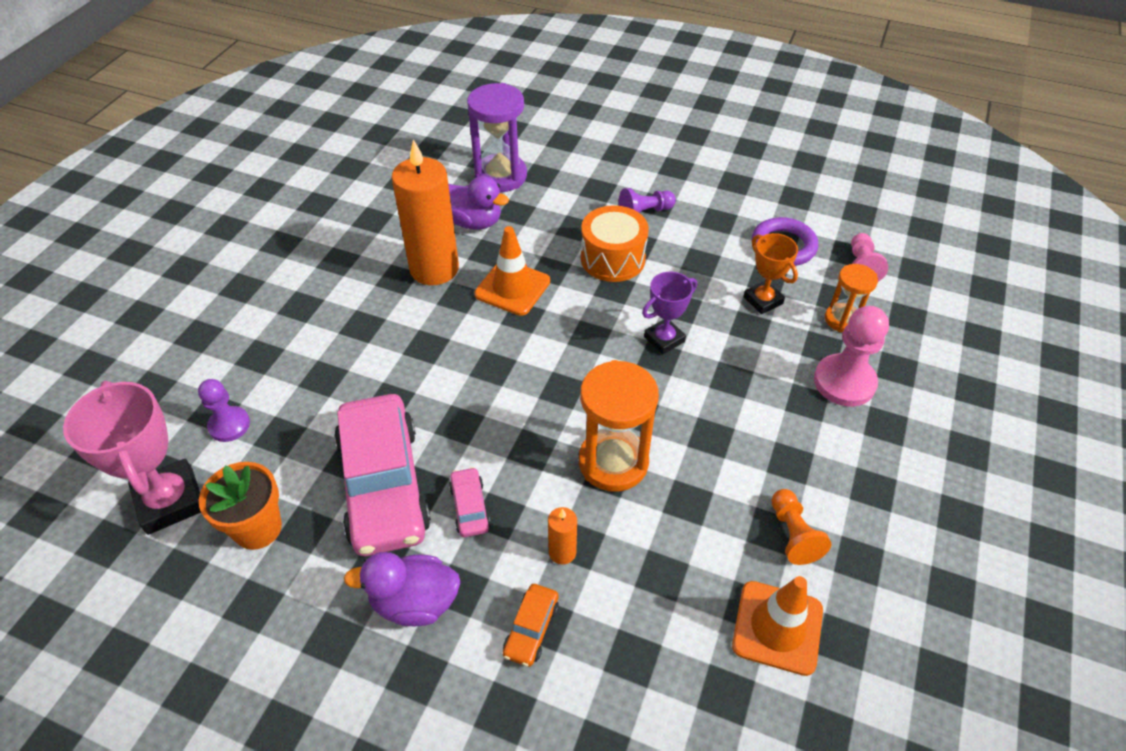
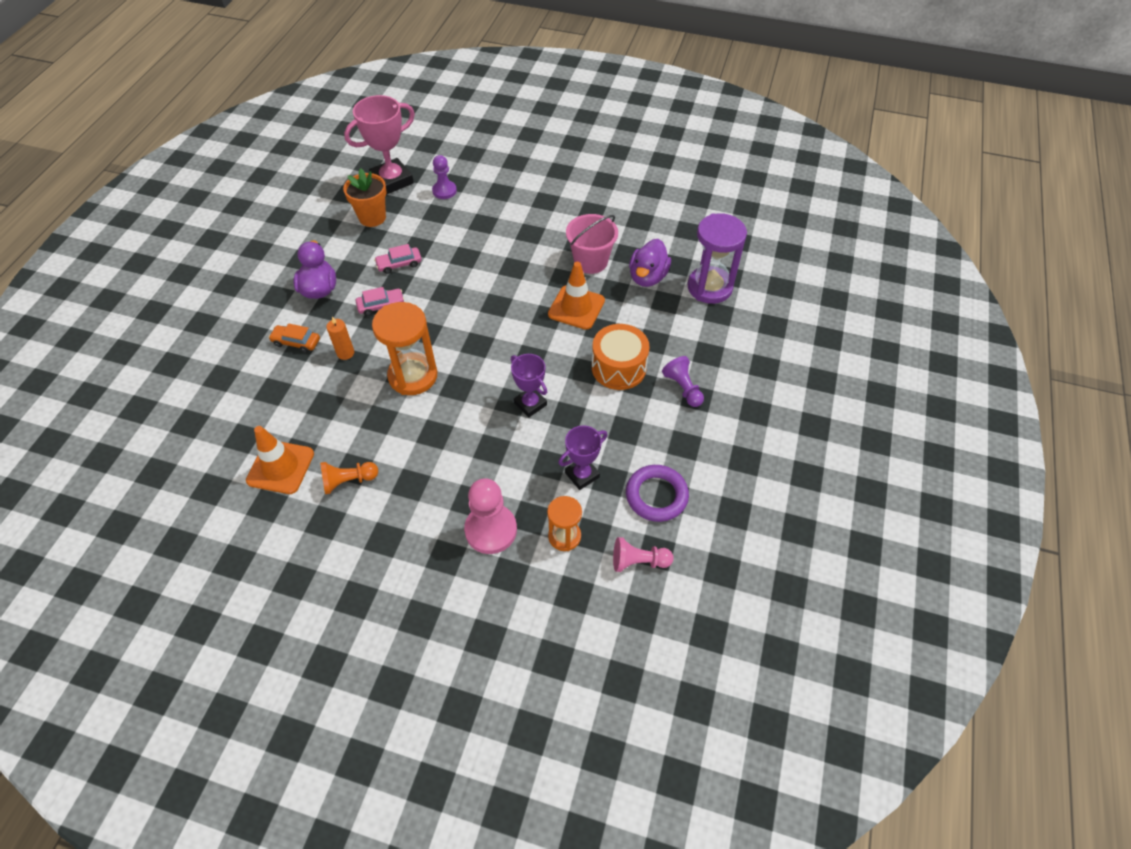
camera: 85 degrees right, 5 degrees up
pink car [334,394,431,556] -> pink car [374,244,422,274], size x0.42
orange candle [392,139,459,285] -> pink bucket [566,214,618,274]
orange trophy [743,233,798,314] -> purple trophy [558,426,607,490]

